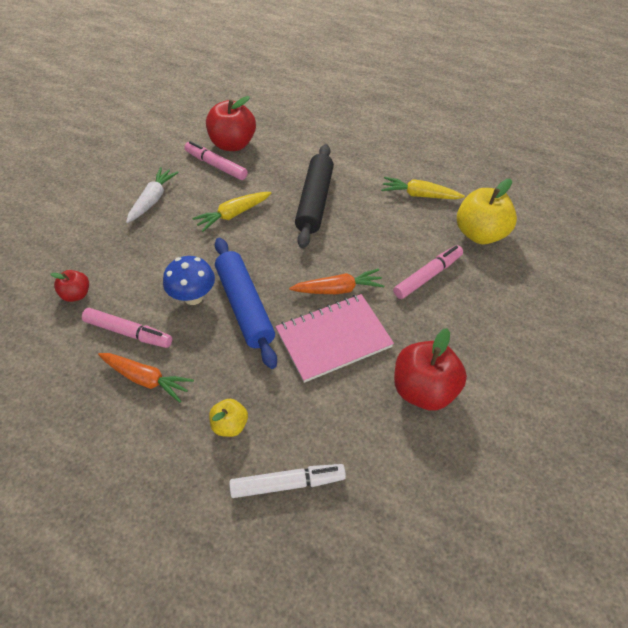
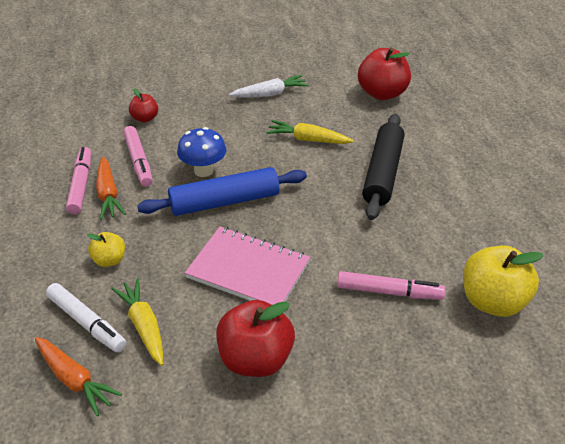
camera: 50 degrees right, 10 degrees down
pink marker [184,141,248,180] -> pink marker moved to [66,147,91,214]
blue rolling pin [215,238,277,369] -> blue rolling pin turned 45 degrees clockwise [137,167,307,216]
orange carrot [289,269,384,294] -> orange carrot moved to [35,337,122,416]
black rolling pin [295,144,334,248] -> black rolling pin turned 45 degrees counterclockwise [362,114,404,220]
yellow carrot [381,177,465,199] -> yellow carrot moved to [111,278,163,366]

